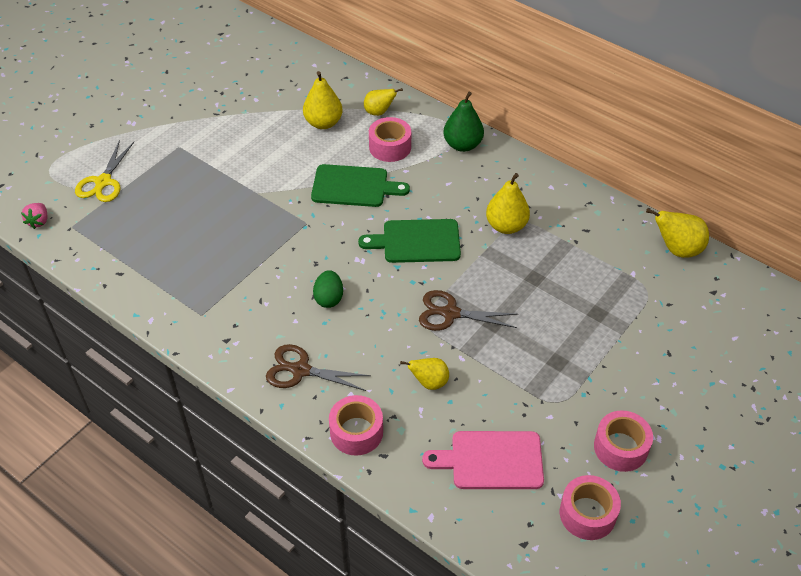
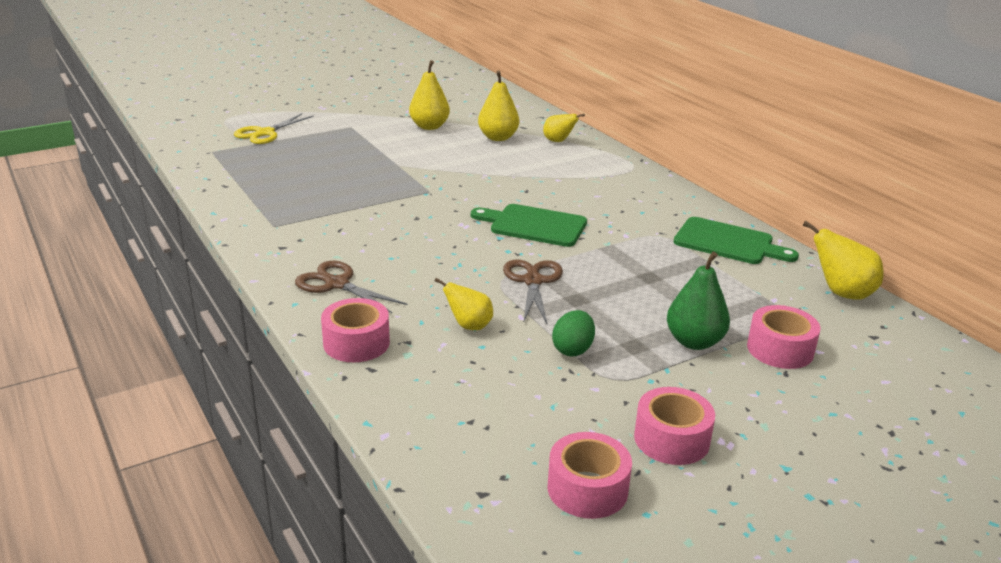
camera: 20 degrees right, 20 degrees down
pink strawberry [21,203,47,229] -> none
green cutting board [311,164,410,207] -> green cutting board moved to [674,217,799,264]
green egg [313,270,343,308] -> green egg moved to [552,310,595,357]
pink tape [369,117,411,162] -> pink tape moved to [747,305,820,369]
brown scissors [419,290,518,331] -> brown scissors turned 60 degrees clockwise [503,259,563,324]
pink cutting board [422,431,544,489] -> none
green pear [444,92,484,152] -> green pear moved to [667,251,730,350]
yellow pear [486,173,530,234] -> yellow pear moved to [409,60,450,130]

